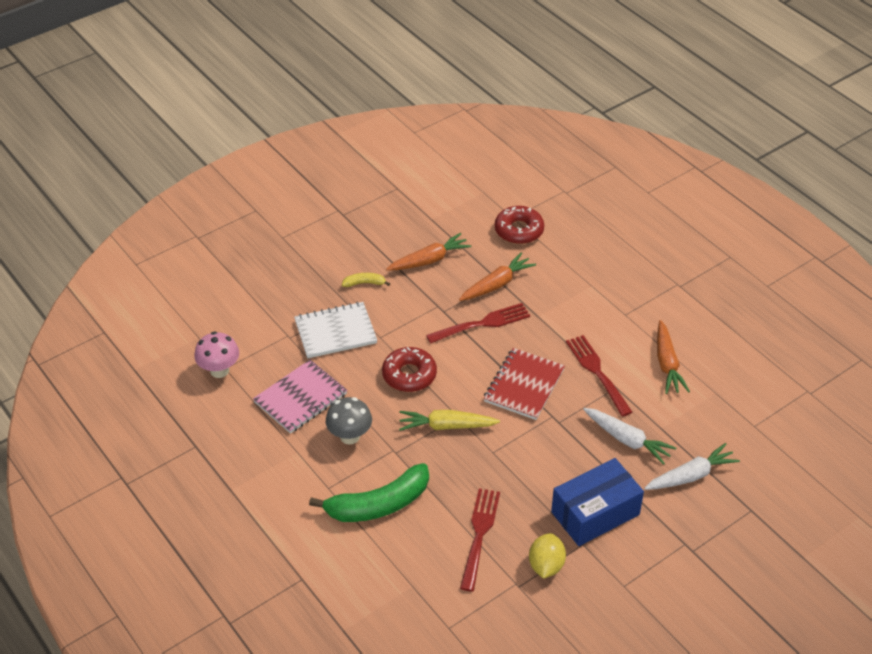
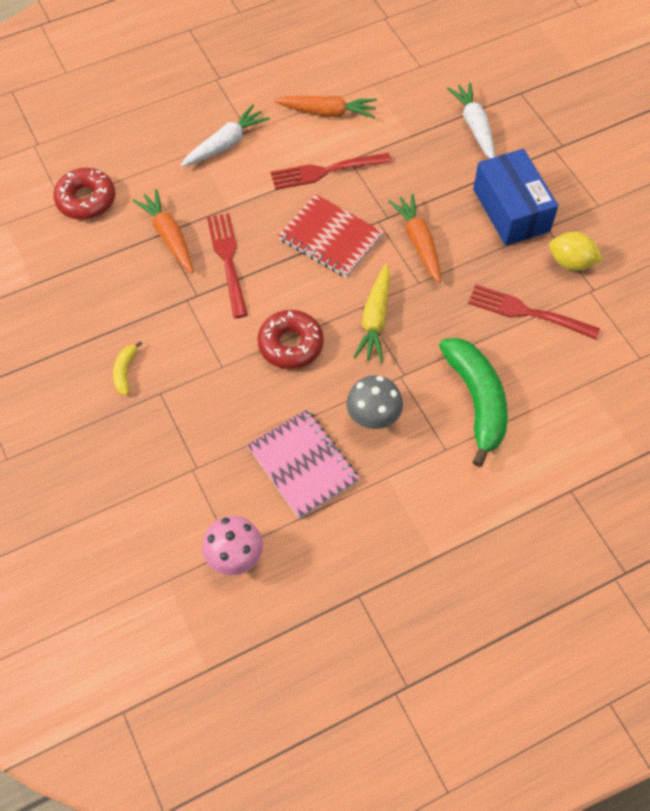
camera: 80 degrees left, 15 degrees up
white notebook [294,302,377,358] -> none
orange carrot [386,233,472,271] -> orange carrot moved to [388,194,441,283]
white carrot [583,408,676,465] -> white carrot moved to [181,104,270,167]

